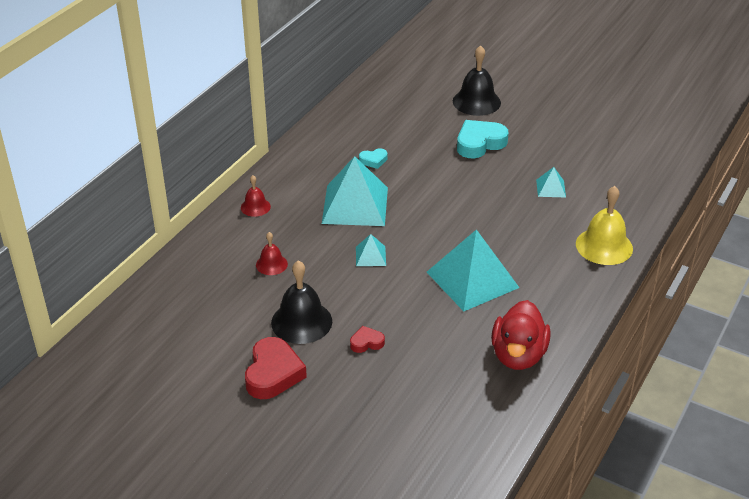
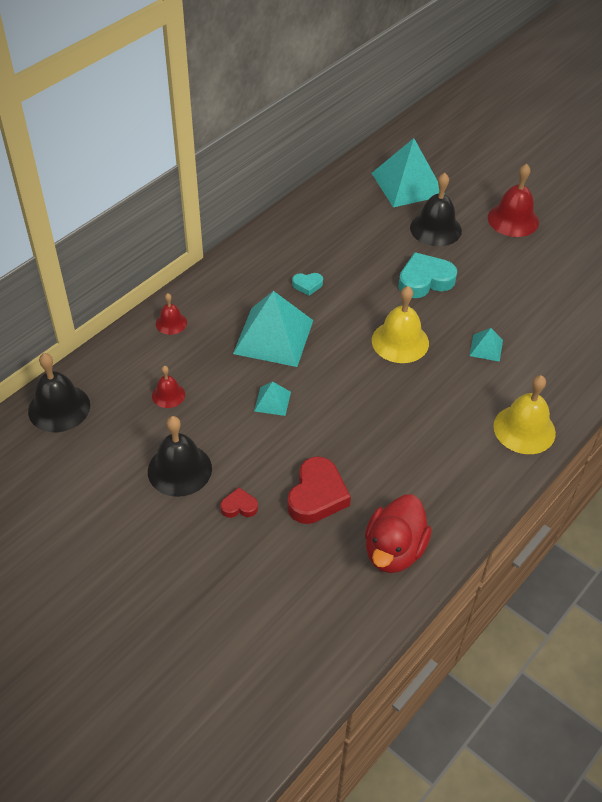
camera: 10 degrees right, 10 degrees up
red heart [245,337,307,399] -> red heart moved to [287,456,351,524]
turquoise pyramid [427,229,520,311] -> turquoise pyramid moved to [372,138,445,207]
none -> black bell [28,353,90,432]
none -> yellow bell [372,286,429,363]
none -> red bell [488,164,539,237]

